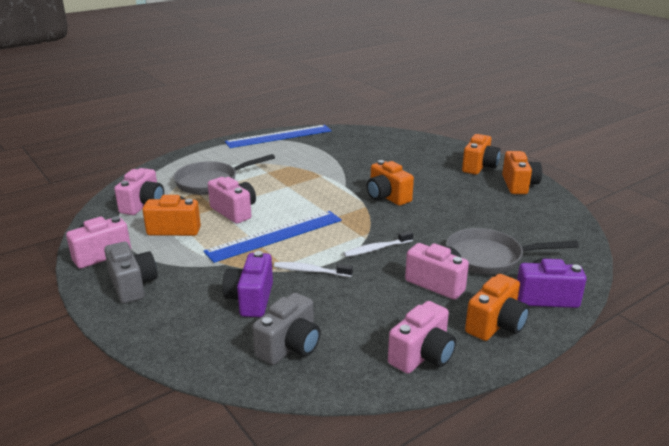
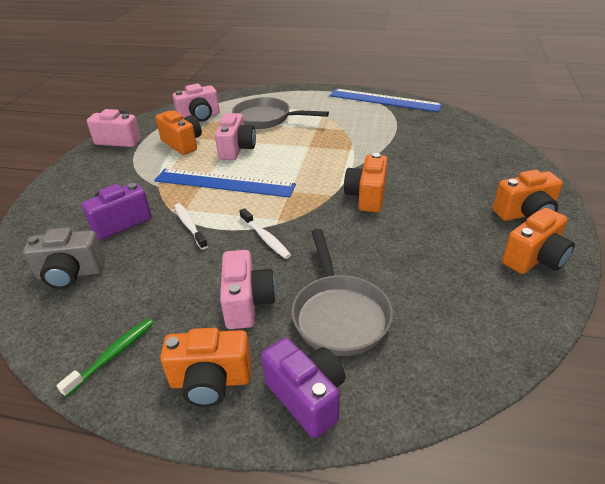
camera: 50 degrees right, 10 degrees up
grey camera [104,242,158,304] -> none
white toothbrush [343,231,413,257] -> white toothbrush turned 150 degrees counterclockwise [240,208,291,259]
pink camera [388,301,456,374] -> green toothbrush [56,318,154,397]
grey pan [446,228,579,275] -> grey pan turned 150 degrees counterclockwise [291,229,393,356]

